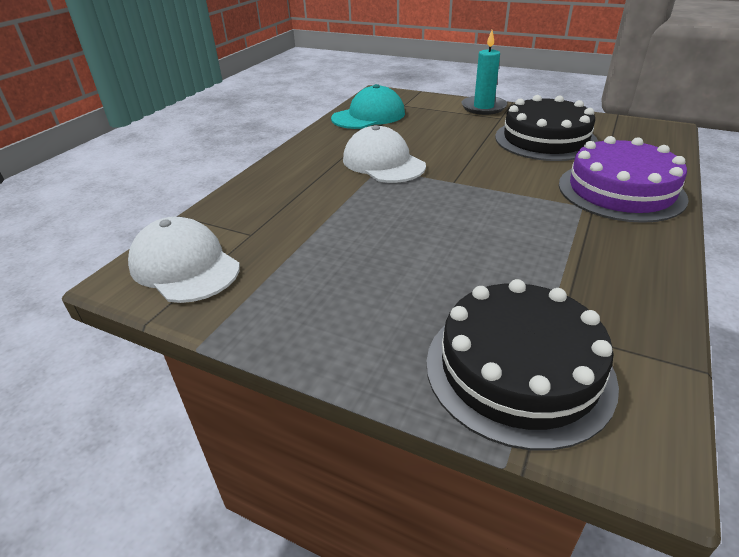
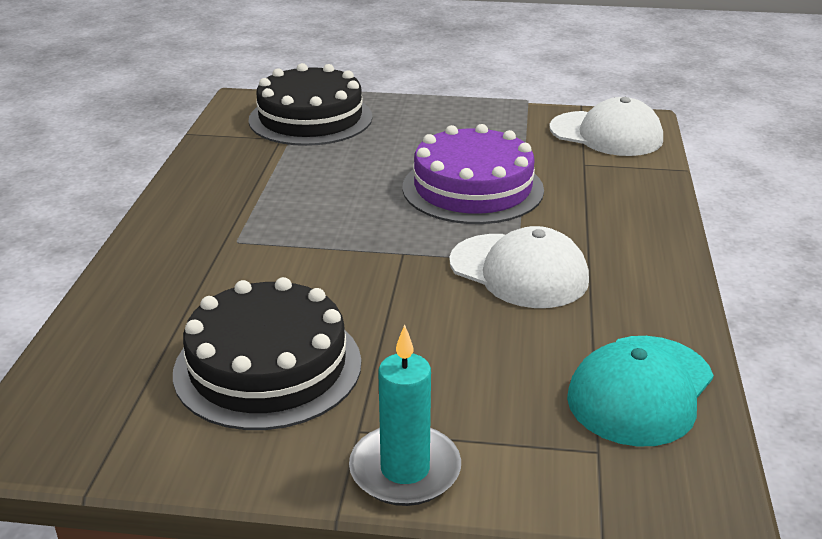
camera: 160 degrees right, 5 degrees down
purple cake [559,136,689,223] -> purple cake moved to [402,124,544,224]

